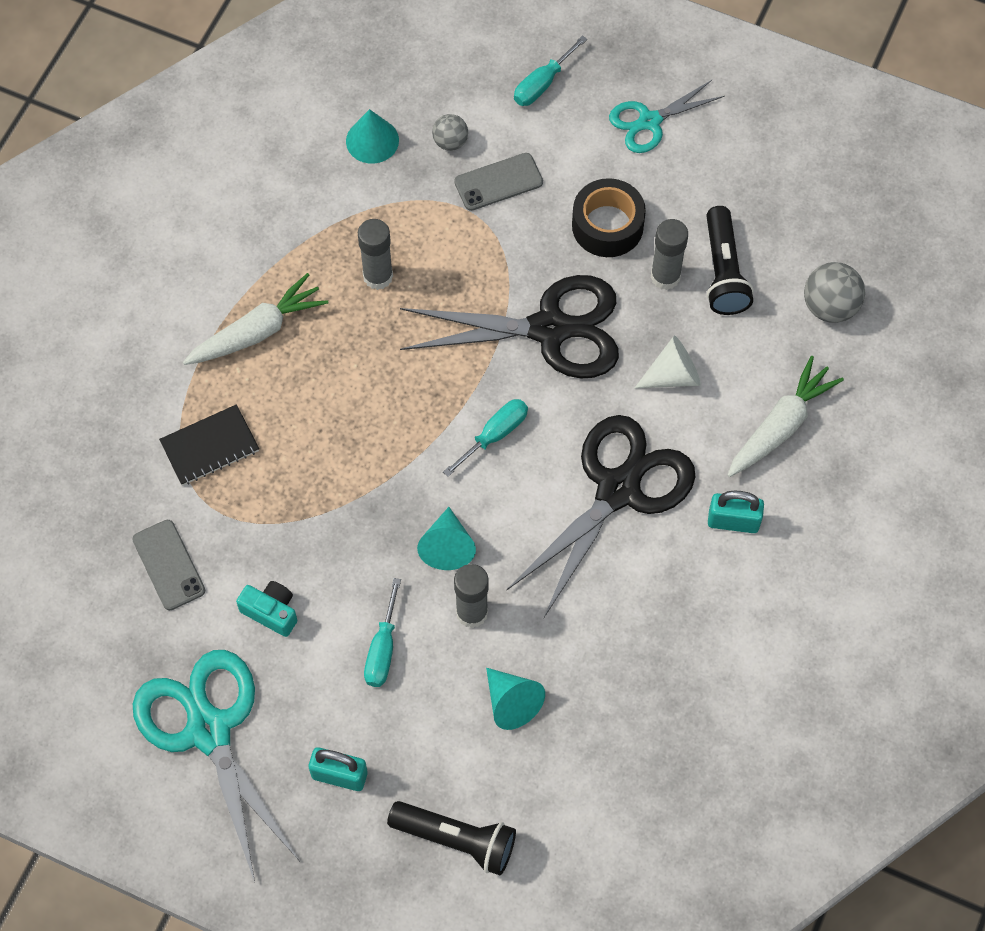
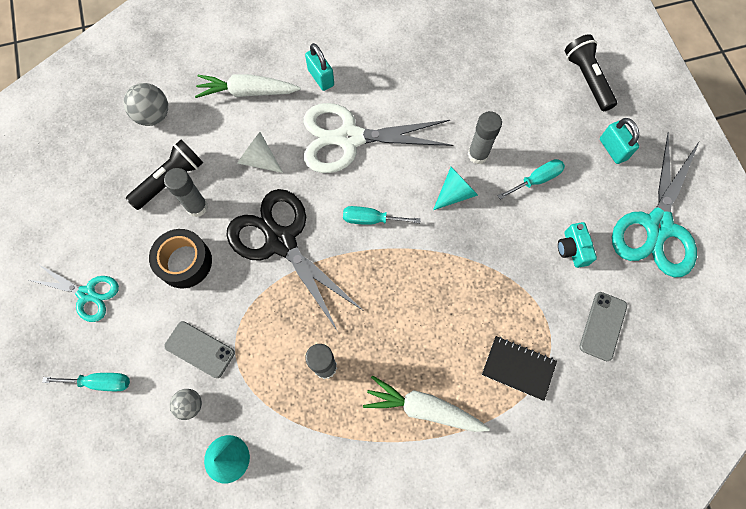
camera: 130 degrees left, 5 degrees up
turquoise cone [486,668,545,730] -> none
black scissors [507,415,695,617] -> white scissors [304,103,453,173]

